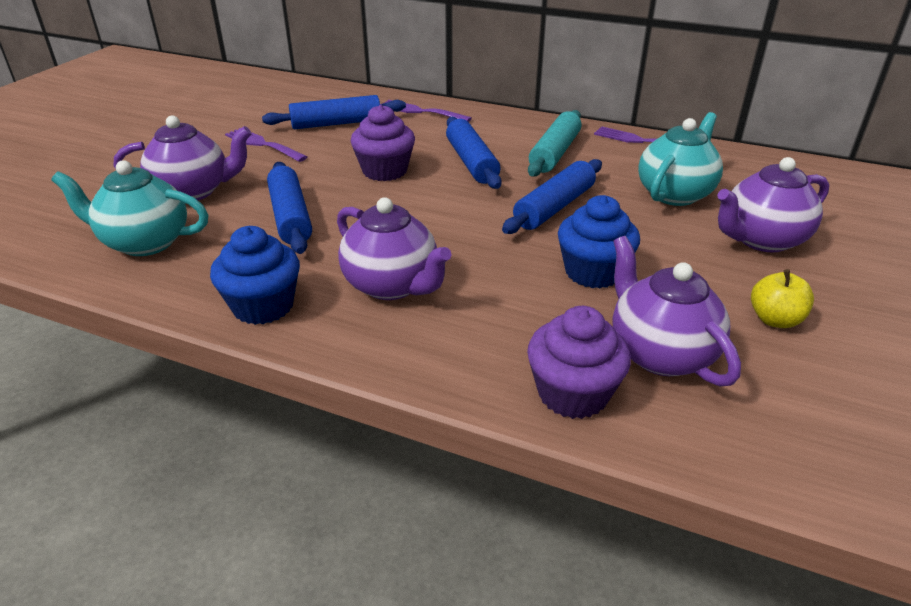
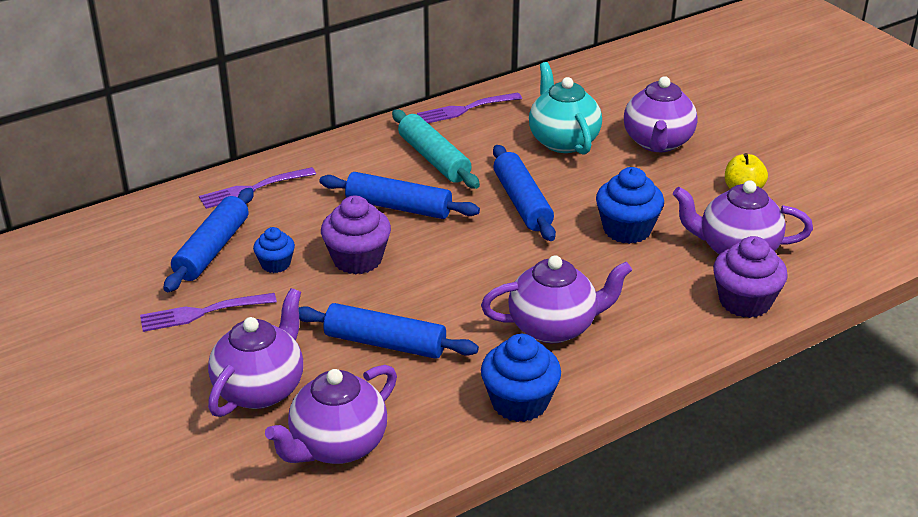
camera: 55 degrees left, 0 degrees up
turquoise teapot [51,160,208,256] -> purple teapot [265,365,397,464]
none -> blue cupcake [253,227,295,273]

